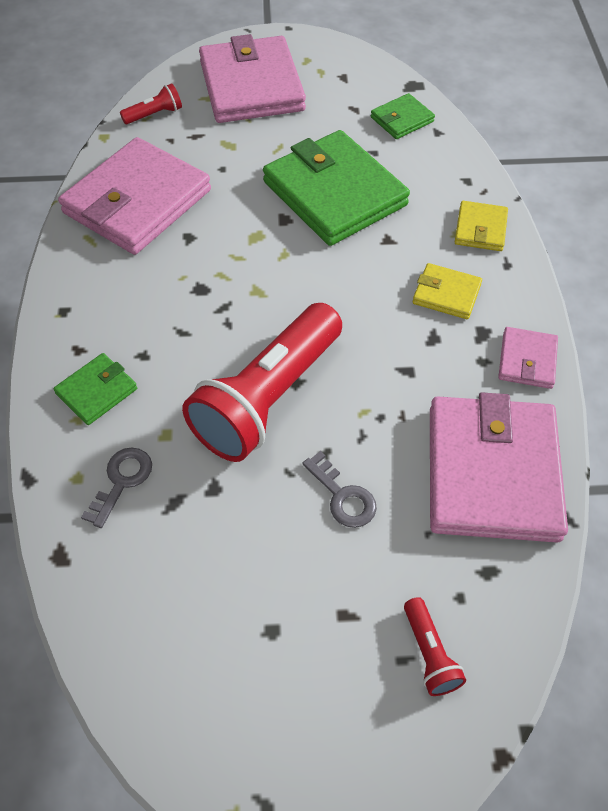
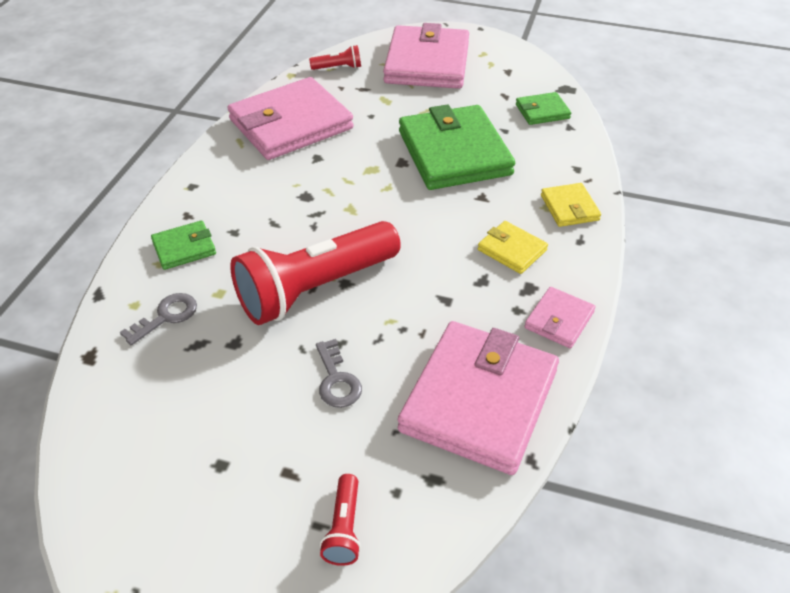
camera: 20 degrees right, 10 degrees down
yellow wallet [455,201,508,251] -> yellow wallet turned 45 degrees counterclockwise [541,183,601,227]

